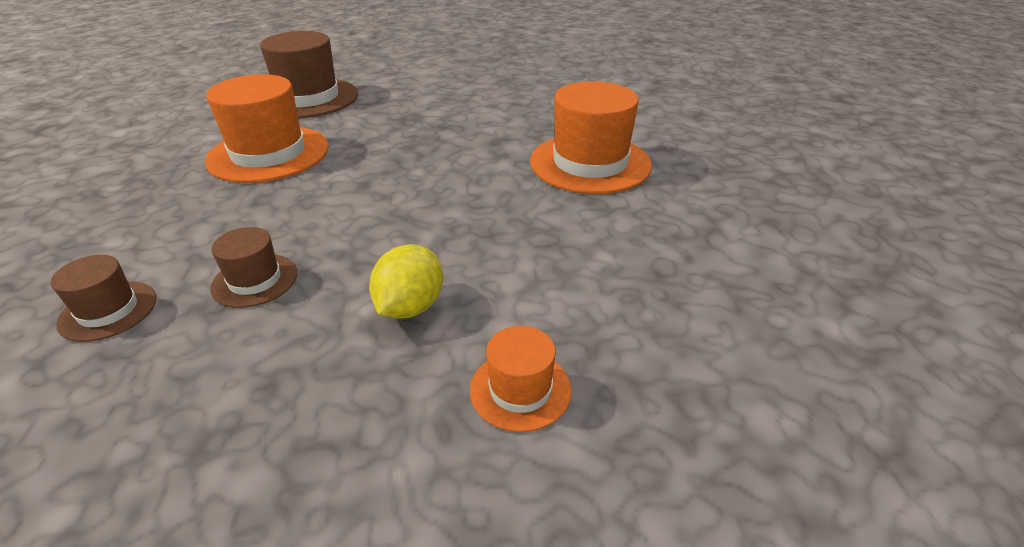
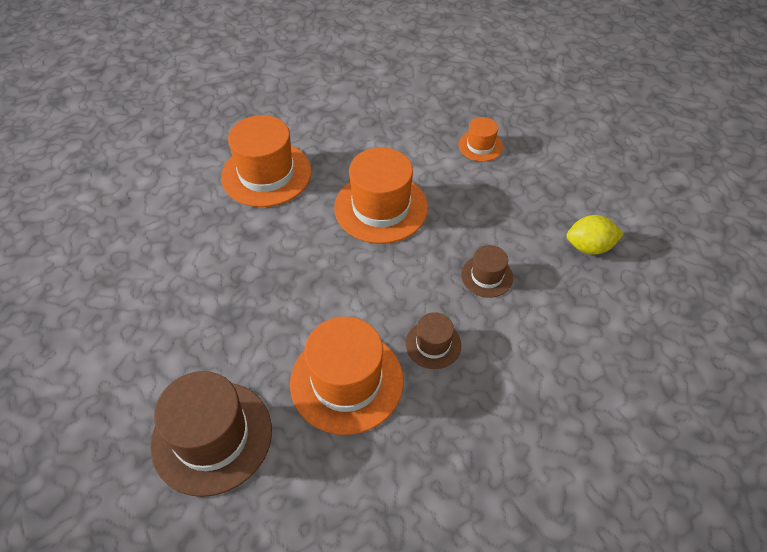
camera: 115 degrees left, 15 degrees up
brown hat [51,255,156,342] -> brown hat moved to [405,312,461,369]
yellow lemon [369,244,443,319] -> yellow lemon moved to [567,215,623,255]
none -> orange hat [334,147,428,244]

